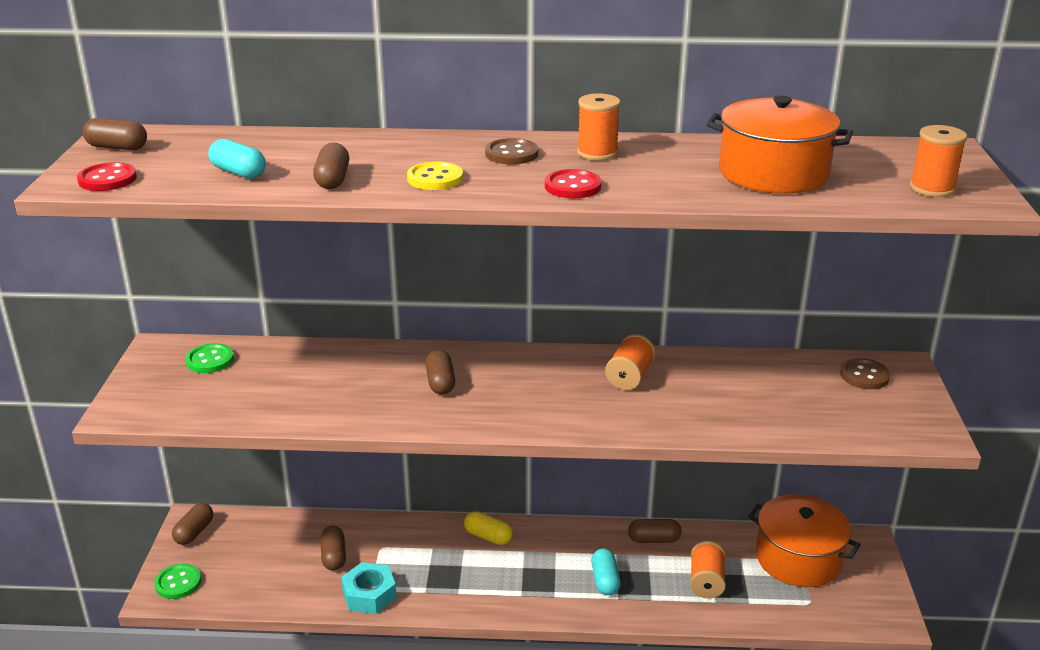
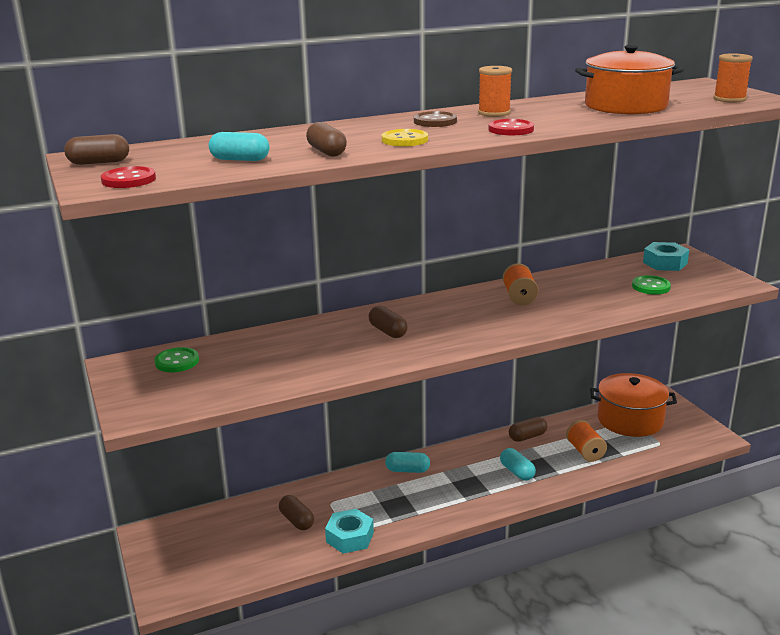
camera: 25 degrees left, 5 degrees down
green button [154,564,201,599] -> green button moved to [632,275,671,294]
brown capsule [172,503,213,545] -> none
yellow capsule [464,511,513,545] -> turquoise capsule [385,452,430,473]
brown button [840,358,890,389] -> turquoise nut [643,242,689,271]

